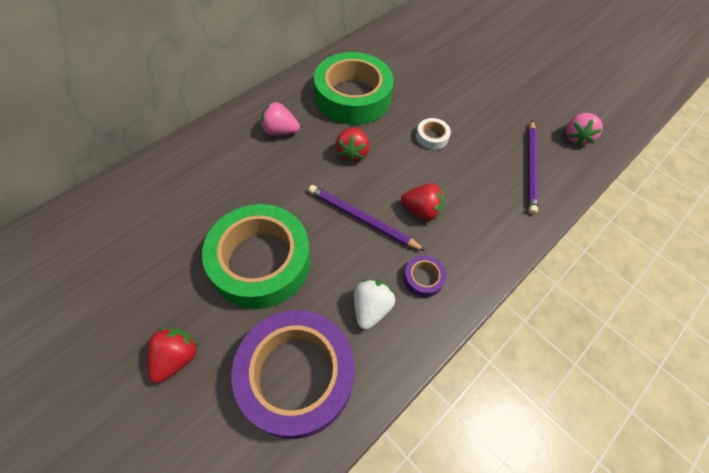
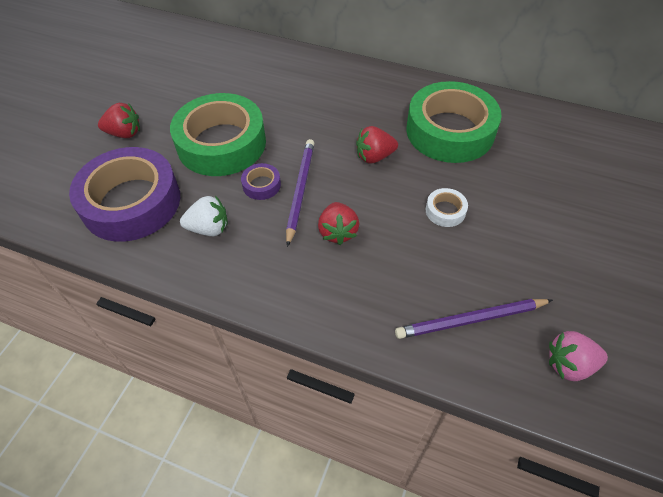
camera: 70 degrees right, 5 degrees down
pink strawberry [261,102,300,136] -> none
purple tape [403,255,446,298] -> purple tape moved to [241,163,281,200]

